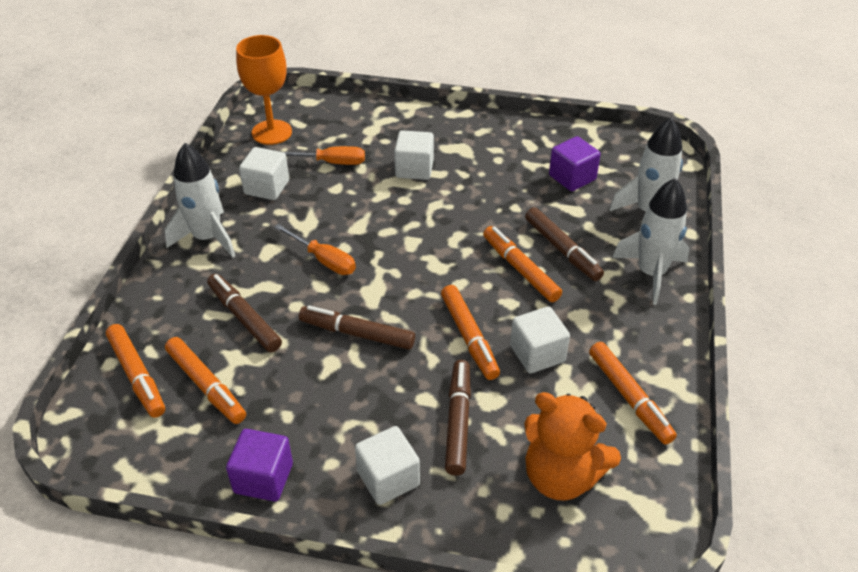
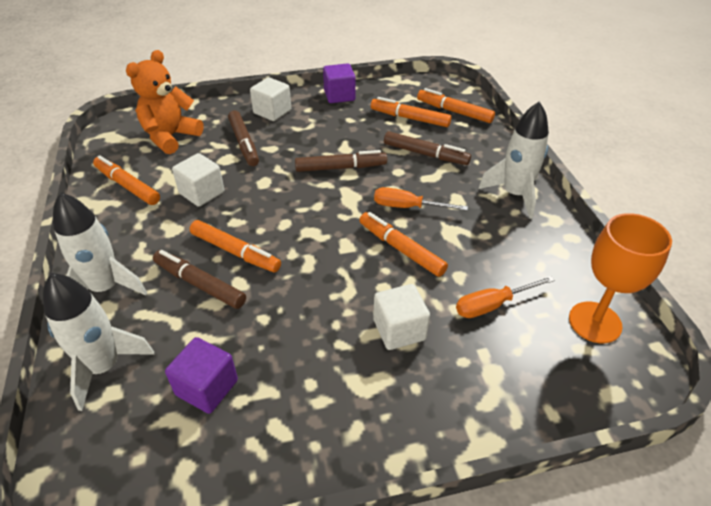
camera: 155 degrees right, 0 degrees up
white cube [239,147,289,200] -> none
orange marker [441,285,500,380] -> orange marker moved to [359,212,448,277]
orange teddy bear [524,392,621,501] -> orange teddy bear turned 60 degrees counterclockwise [126,50,204,154]

